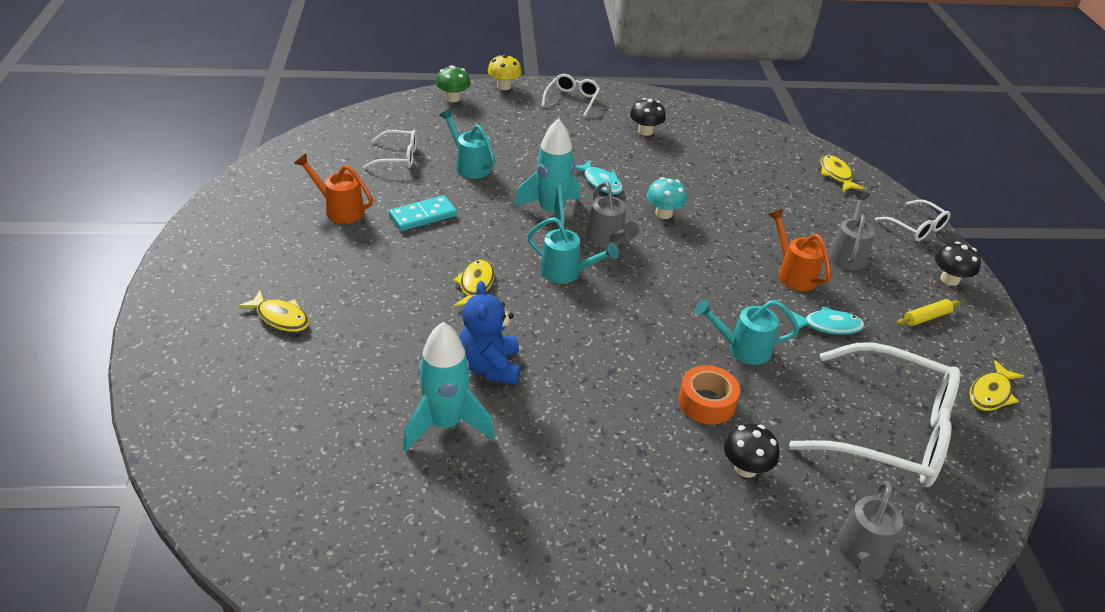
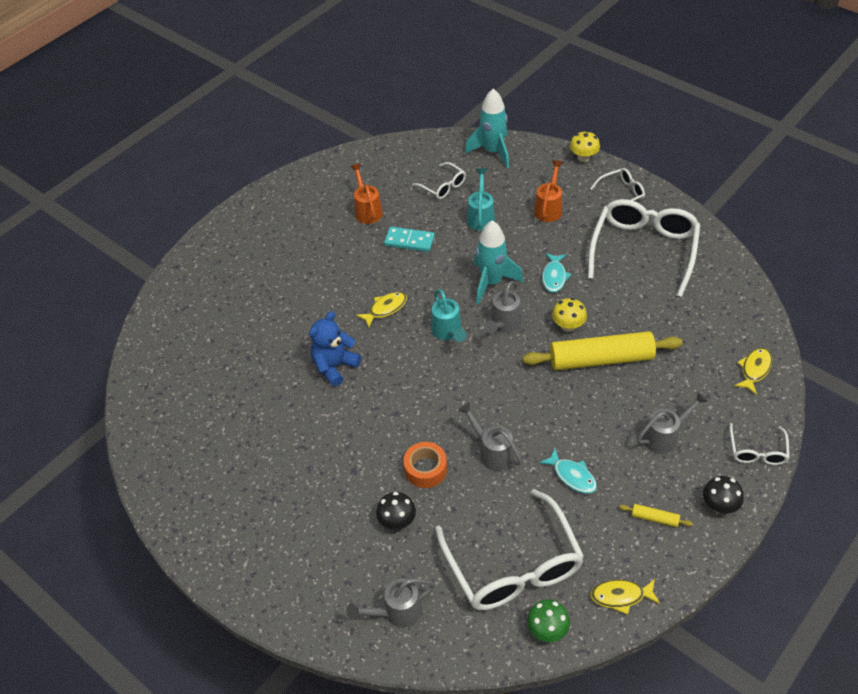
camera: 50 degrees right, 10 degrees up
yellow fish [238,290,309,332] -> none
turquoise rocket [403,322,495,451] -> turquoise rocket moved to [465,89,509,168]
green mushroom [436,65,471,102] -> green mushroom moved to [527,599,570,642]
black mushroom [630,98,666,136] -> white glasses [588,199,700,297]
turquoise mushroom [647,177,687,219] -> yellow mushroom [552,298,587,332]
turquoise watering can [695,299,799,365] -> grey watering can [458,403,522,471]
orange watering can [768,209,831,291] -> orange watering can moved to [534,160,563,222]
none -> yellow rolling pin [522,331,683,370]

